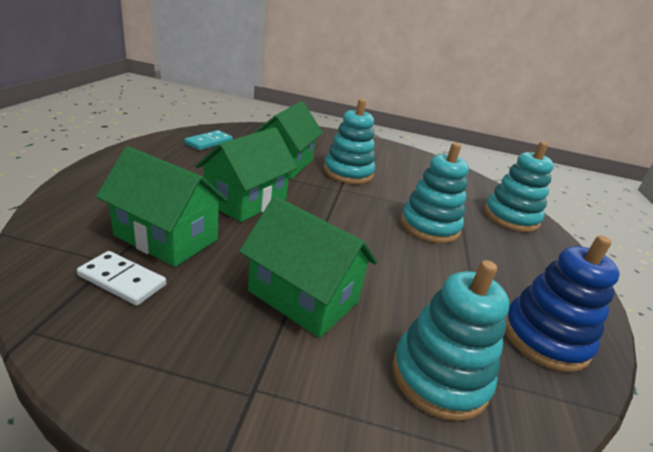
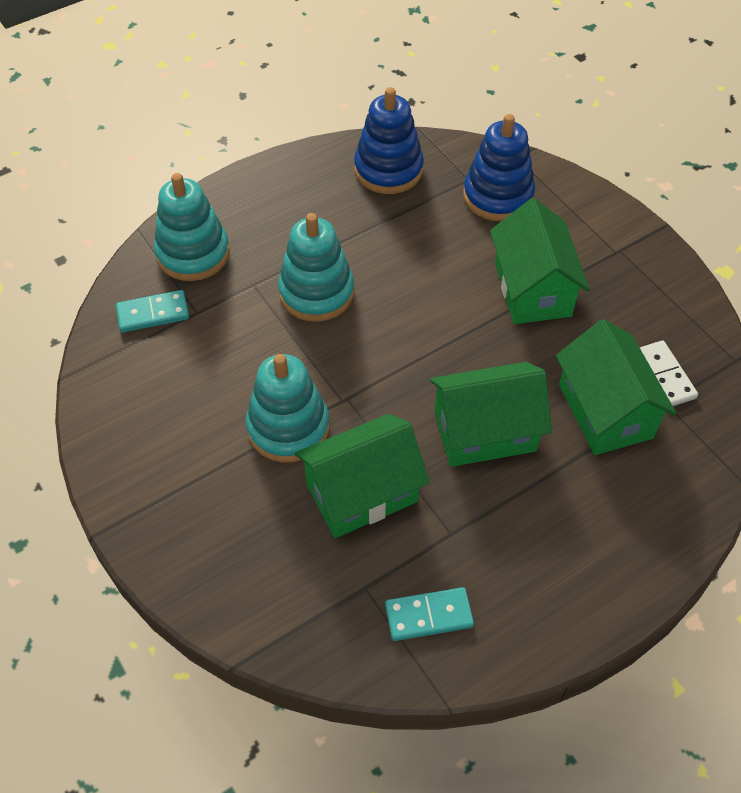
camera: 130 degrees left, 25 degrees up
turquoise stacking toy [392,260,510,421] -> blue stacking toy [463,114,535,221]
none -> turquoise domino [116,290,189,333]

